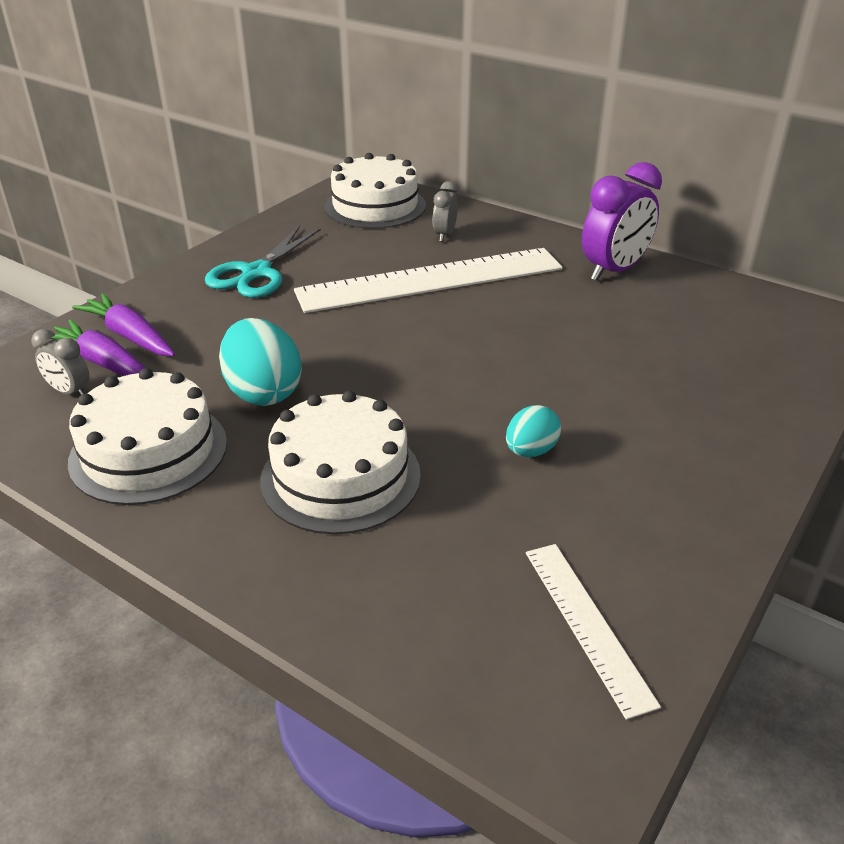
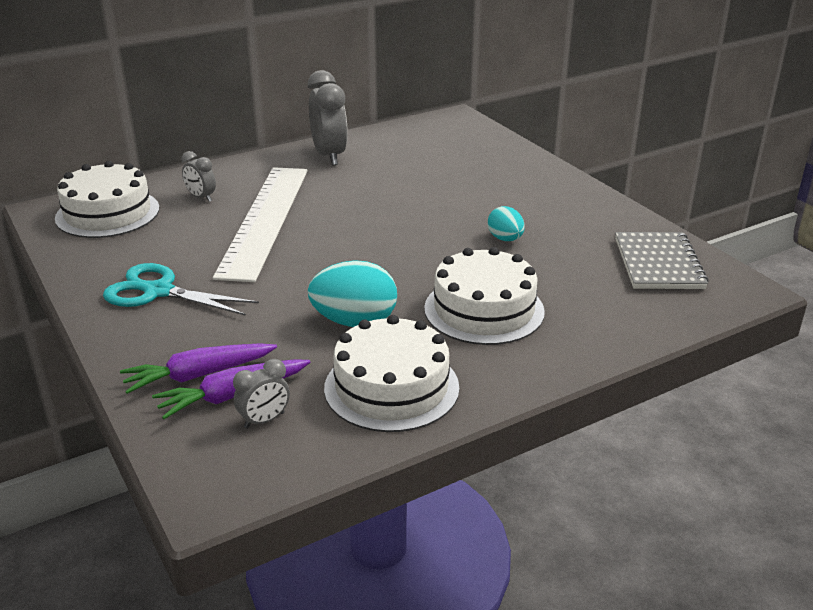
camera: 65 degrees left, 5 degrees down
turquoise scissors [205,226,321,298] -> turquoise scissors turned 150 degrees clockwise [103,263,259,316]
white ruler [526,544,661,720] -> grey notebook [615,232,709,289]
purple clock [582,162,662,281] -> grey clock [308,70,348,166]

